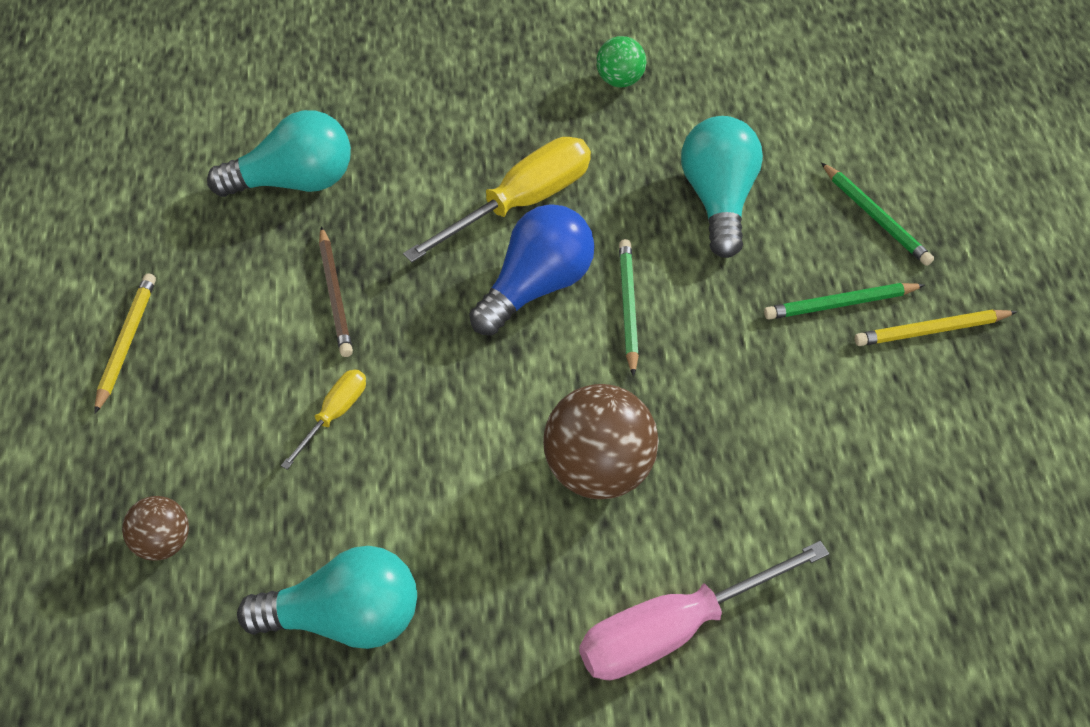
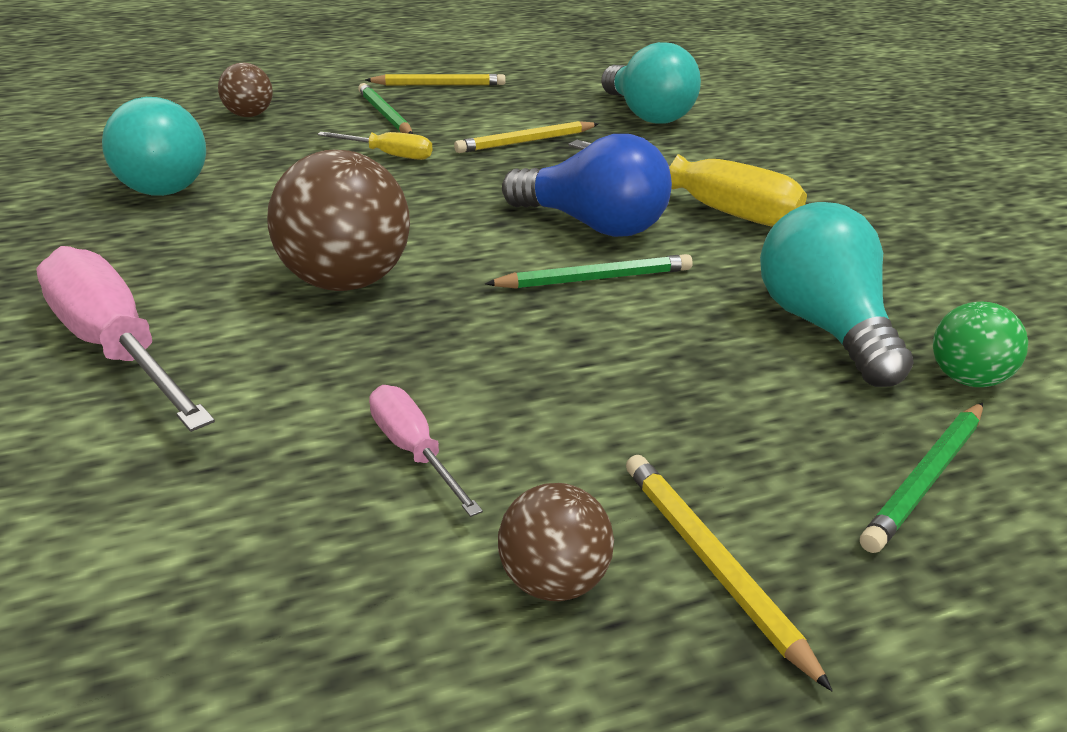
camera: 75 degrees right, 20 degrees down
brown pencil [319,226,353,357] -> yellow pencil [454,121,598,153]
green ball [596,36,646,87] -> green ball moved to [933,302,1028,387]
turquoise light bulb [681,116,763,258] -> turquoise light bulb turned 90 degrees counterclockwise [760,202,914,387]
green pencil [764,283,925,320] -> green pencil moved to [358,83,413,134]
none -> pink screwdriver [369,385,483,517]
none -> brown ball [498,483,614,601]

